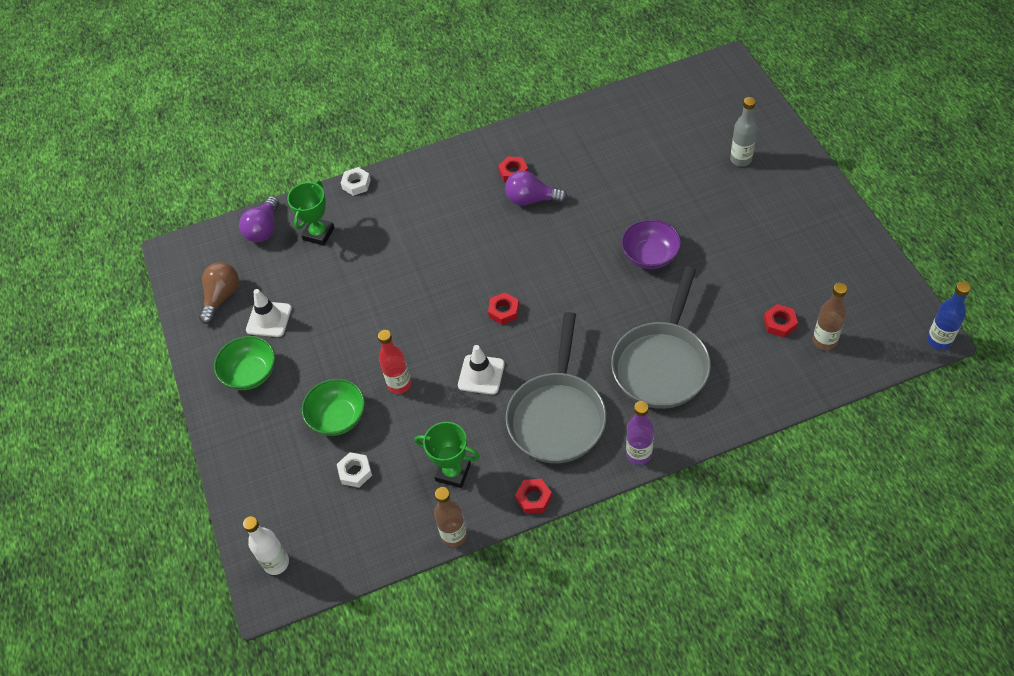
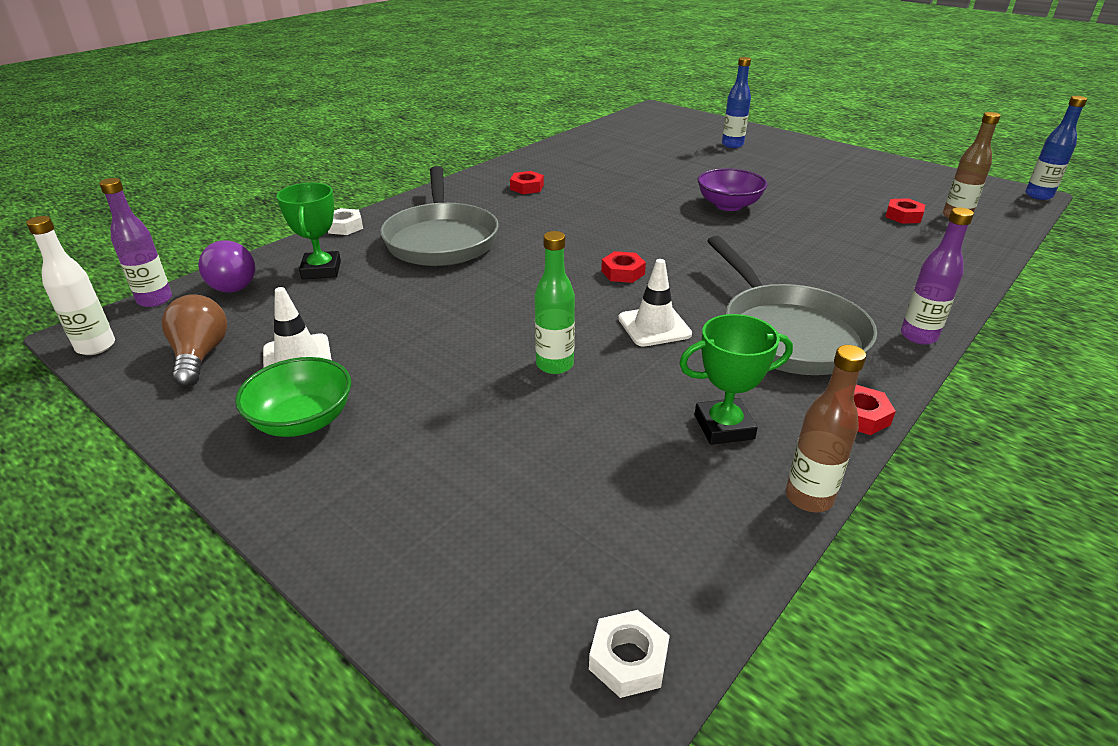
camera: 35 degrees left, 20 degrees down
white bottle [243,516,289,575] -> white bottle moved to [26,216,115,355]
green bowl [302,379,365,436] -> none
white nut [337,452,372,488] -> white nut moved to [589,610,670,698]
red bottle [378,330,411,394] -> green bottle [534,231,575,374]
purple light bulb [505,171,567,206] -> none
grey pan [611,267,711,409] -> grey pan moved to [380,166,499,266]
grey bottle [730,97,757,167] -> blue bottle [722,57,751,148]
none -> purple bottle [99,178,172,307]

